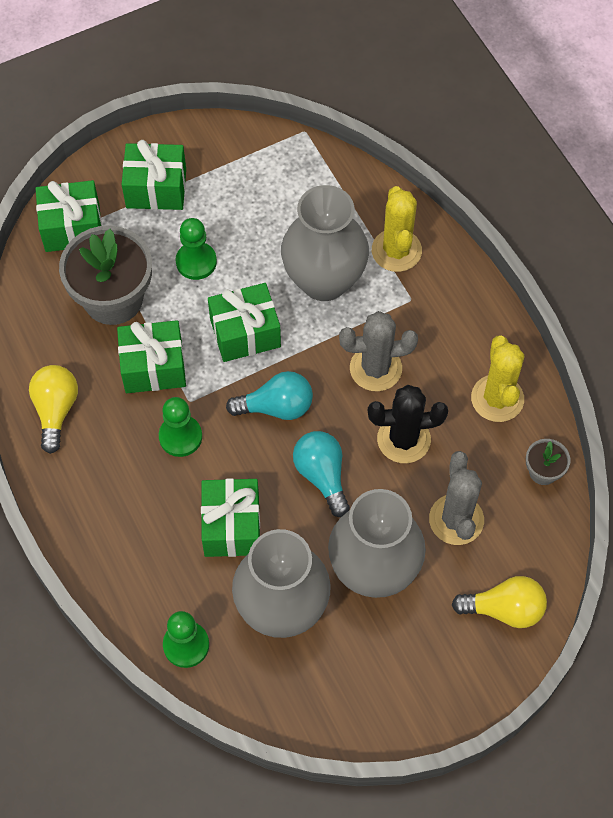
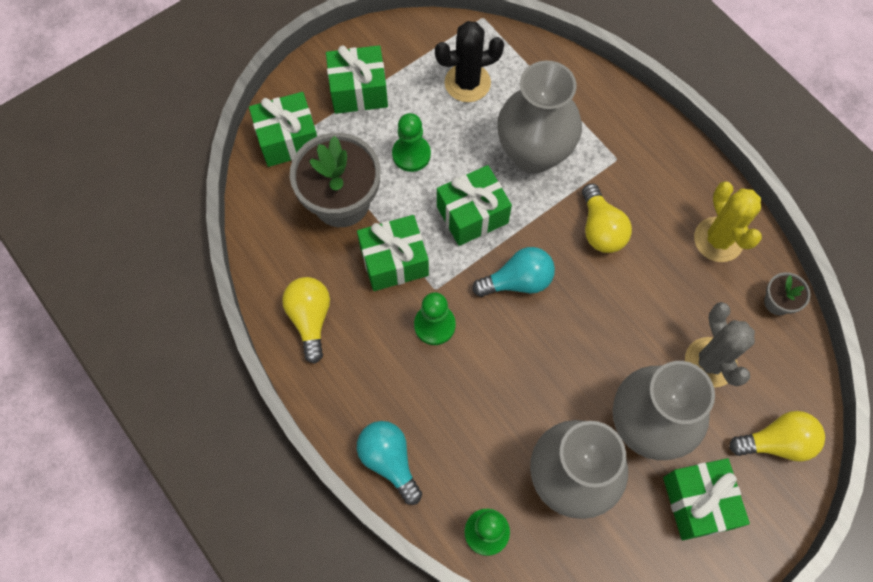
camera: 10 degrees left, 5 degrees up
green gift [201,478,260,557] -> green gift moved to [663,458,750,540]
turquoise light bulb [293,431,350,517] -> turquoise light bulb moved to [357,421,422,505]
grey cactus [339,311,418,391] -> yellow light bulb [582,184,632,253]
black cactus [368,385,448,463] -> black cactus moved to [435,21,504,102]
yellow cactus [372,186,422,272] -> none

